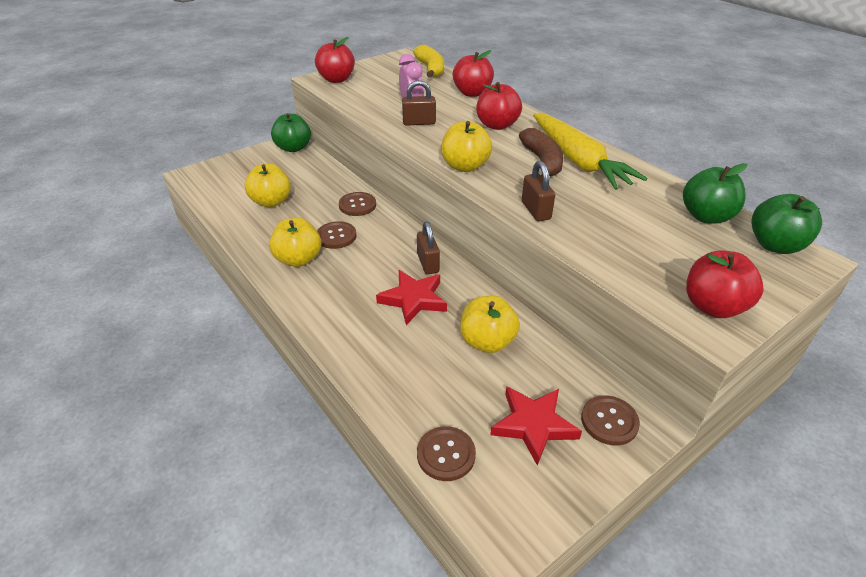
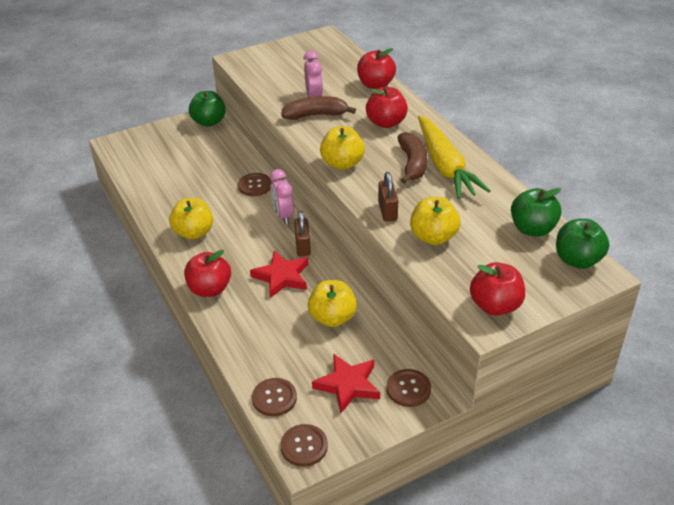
camera: 10 degrees right, 0 degrees up
yellow apple [245,164,291,207] -> yellow apple moved to [410,197,460,245]
red apple [315,37,355,83] -> red apple moved to [184,250,231,297]
brown button [317,221,357,249] -> brown button moved to [281,424,328,467]
brown padlock [402,80,436,126] -> brown banana [281,96,356,120]
yellow banana [413,44,444,78] -> none
none -> pink clock [270,169,294,224]

